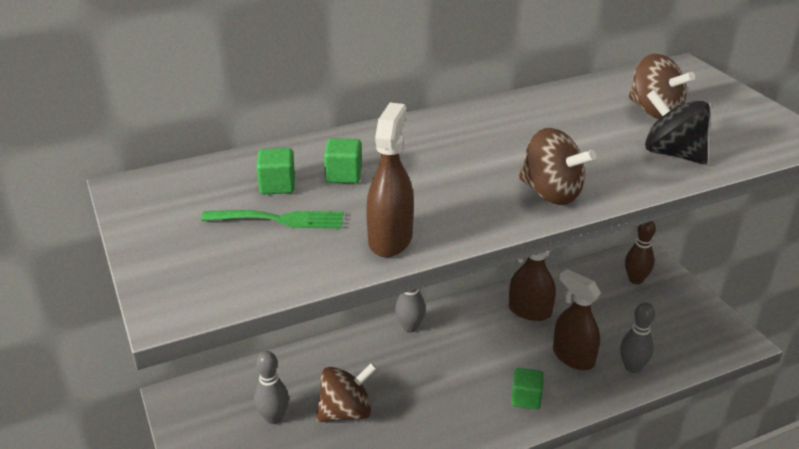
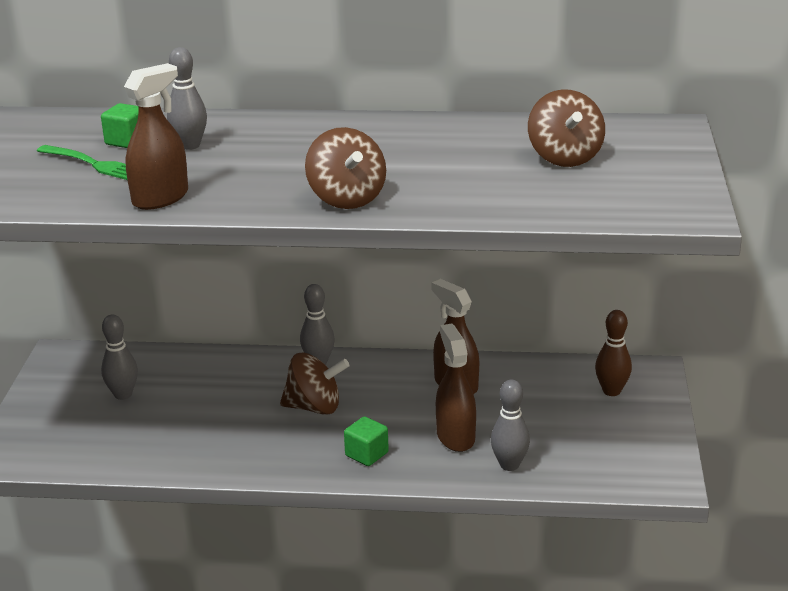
camera: 30 degrees right, 5 degrees down
brown spinning top [316,363,377,422] -> brown spinning top moved to [280,352,350,415]
green cube [324,138,362,183] -> grey bowling pin [167,47,207,150]
black spinning top [645,90,710,164] -> none

